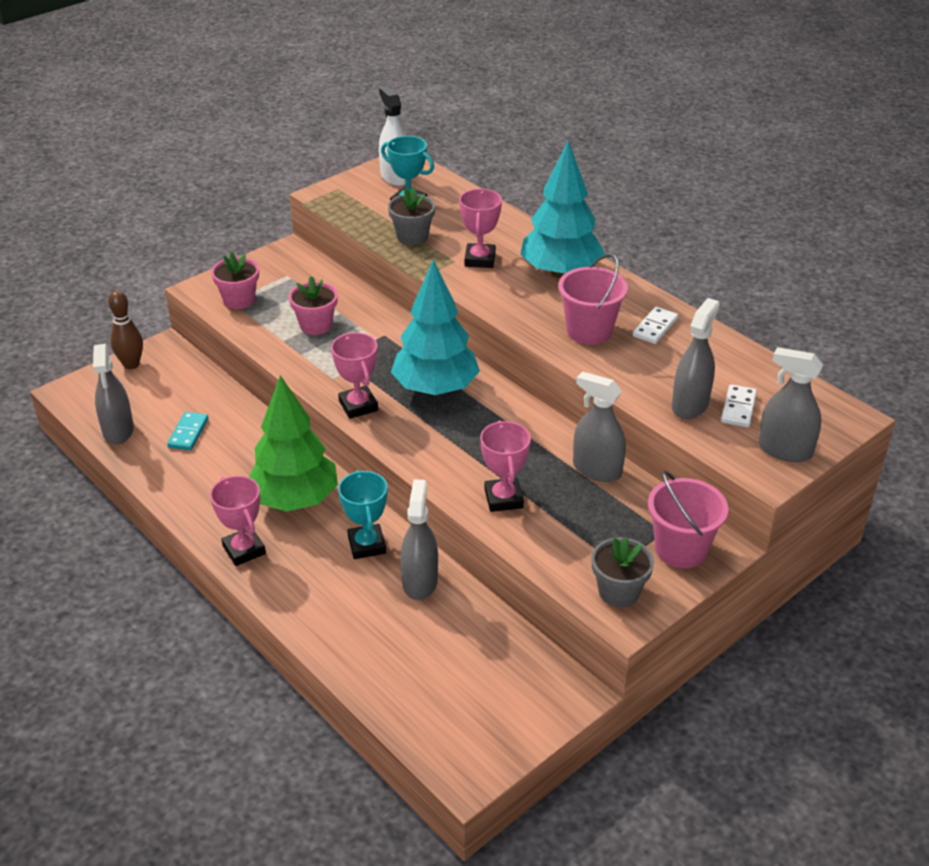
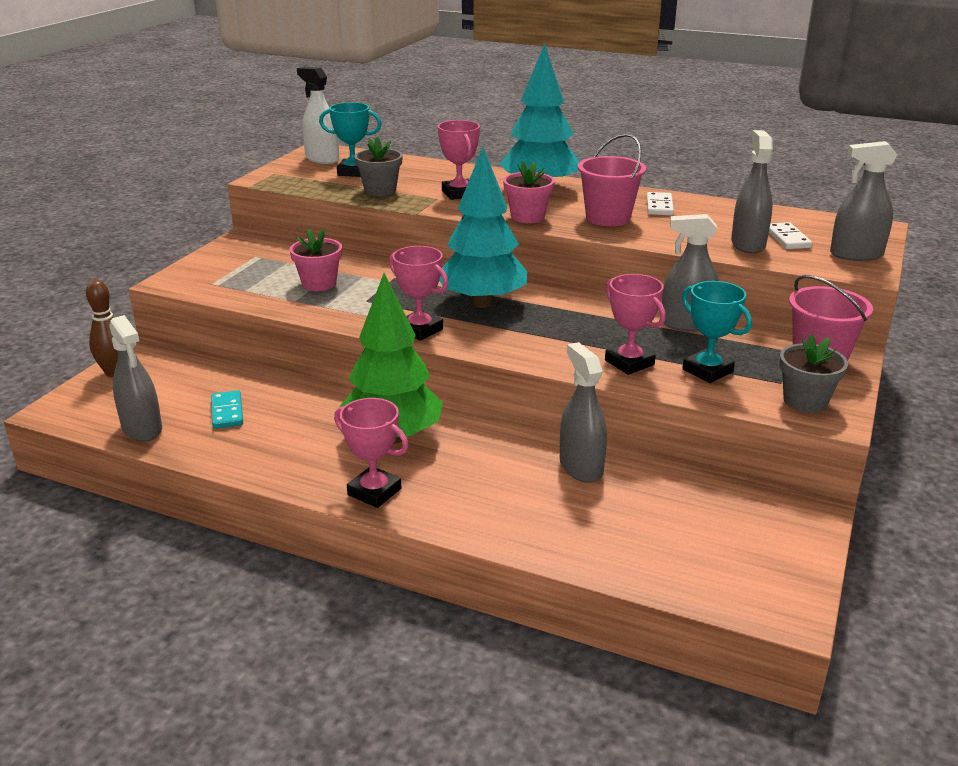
camera: 25 degrees left, 10 degrees down
pink flower pot [211,252,259,309] -> pink flower pot moved to [503,161,555,223]
turquoise trophy [338,470,388,559] -> turquoise trophy moved to [682,281,752,383]

